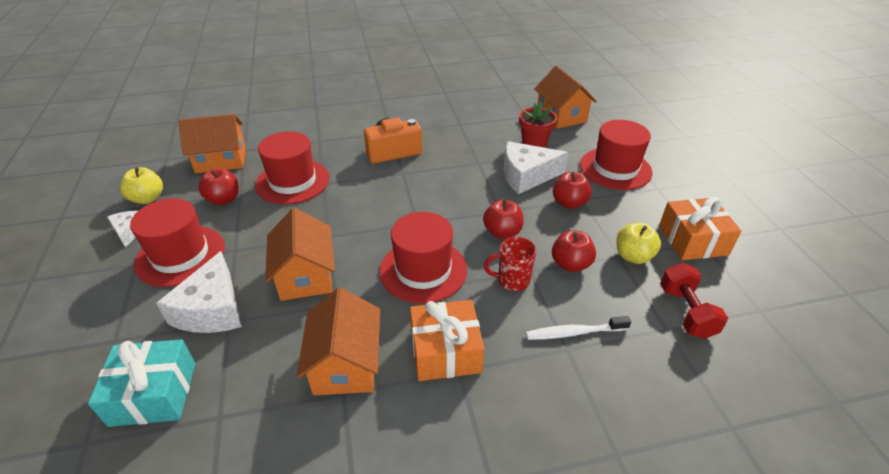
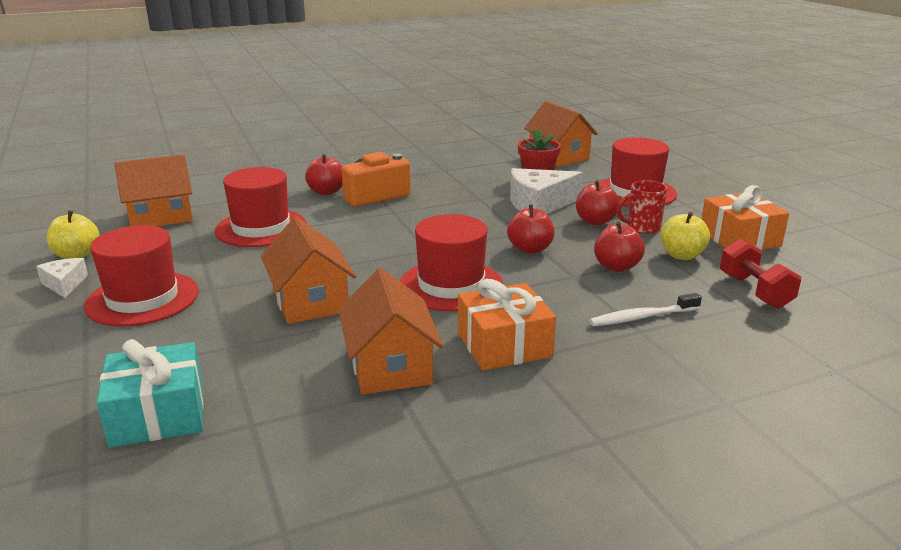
camera: 10 degrees left, 15 degrees down
white cheese [156,251,242,333] -> none
red apple [198,169,239,205] -> red apple moved to [305,154,343,195]
red mug [484,237,536,291] -> red mug moved to [616,180,668,234]

